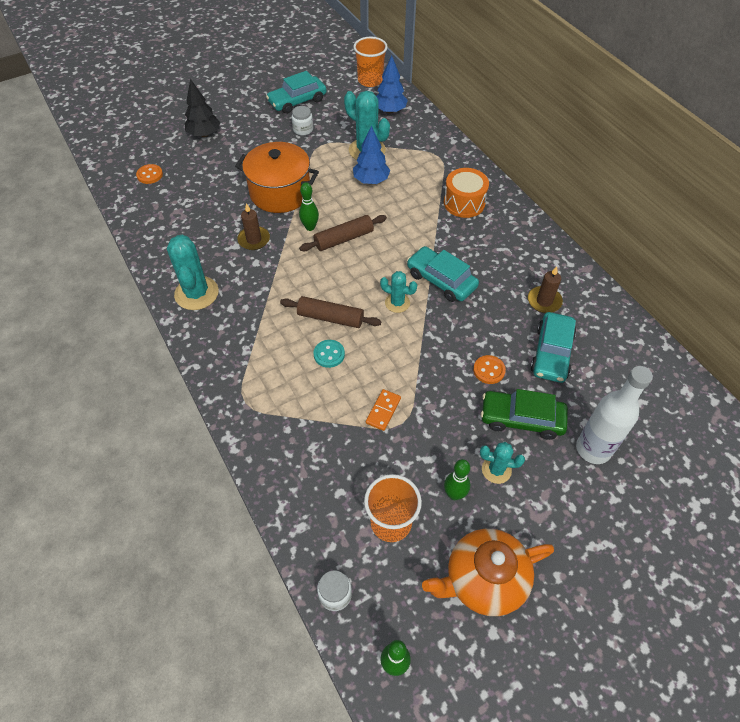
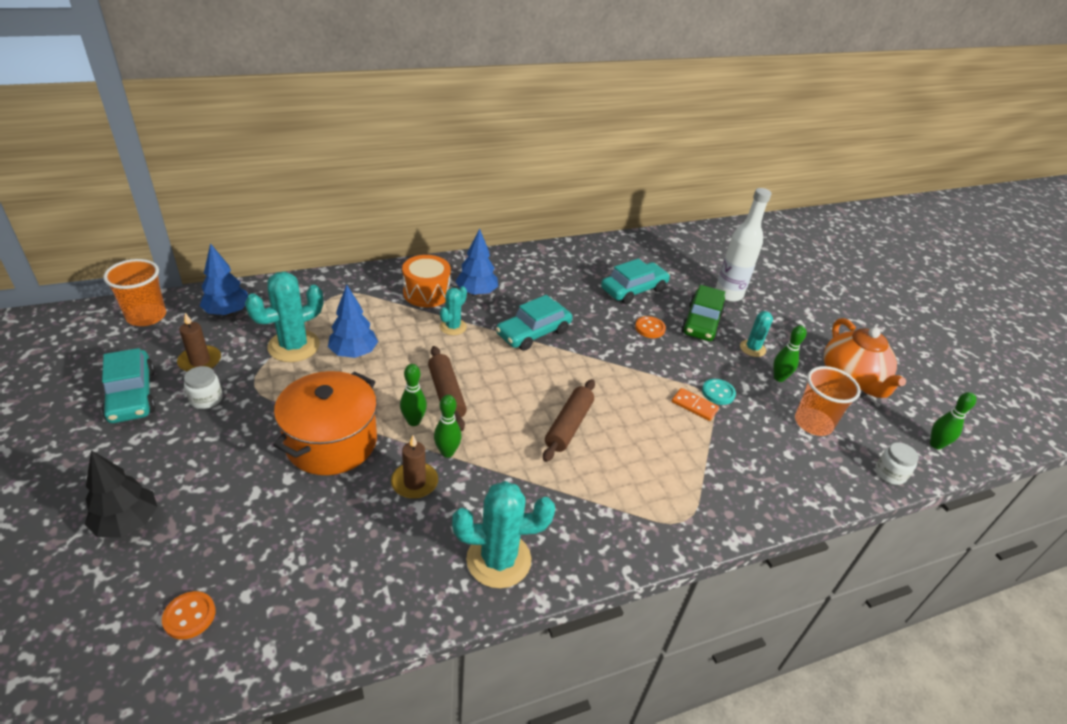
camera: 85 degrees left, 15 degrees down
turquoise button [313,340,345,368] -> turquoise button moved to [702,379,736,405]
turquoise cactus [380,271,417,313] -> turquoise cactus moved to [440,286,467,335]
brown candle [528,266,563,313] -> brown candle moved to [177,313,221,372]
turquoise car [530,312,576,383] -> turquoise car turned 60 degrees counterclockwise [601,259,670,304]
none -> green bowling pin [434,395,462,458]
none -> blue tree [455,228,498,296]

